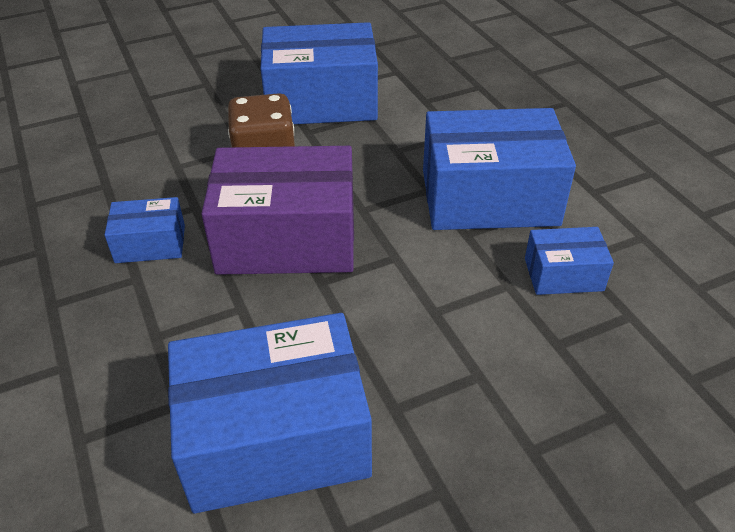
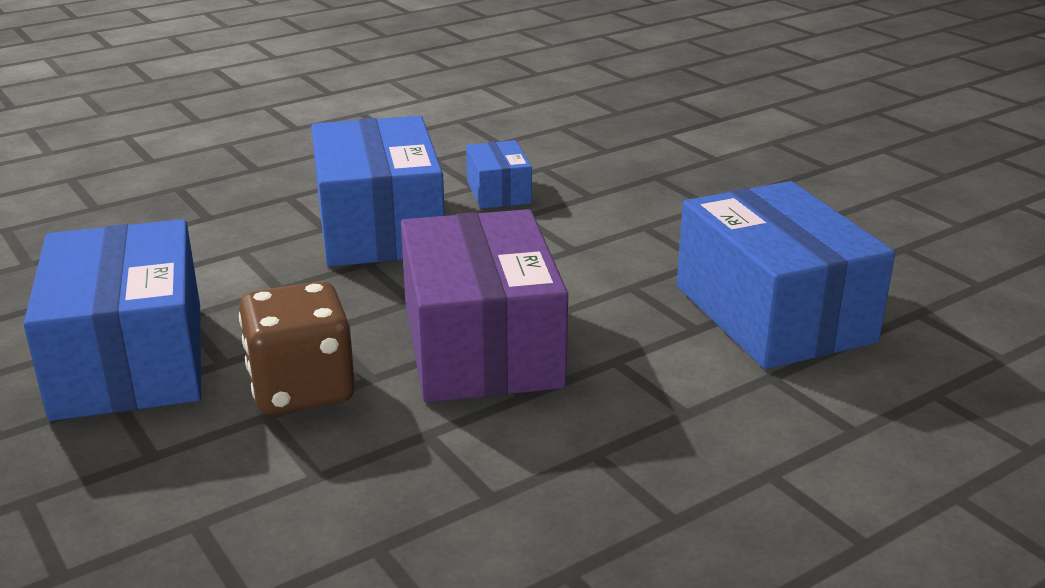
camera: 100 degrees left, 15 degrees down
blue box [104,197,185,263] -> none

